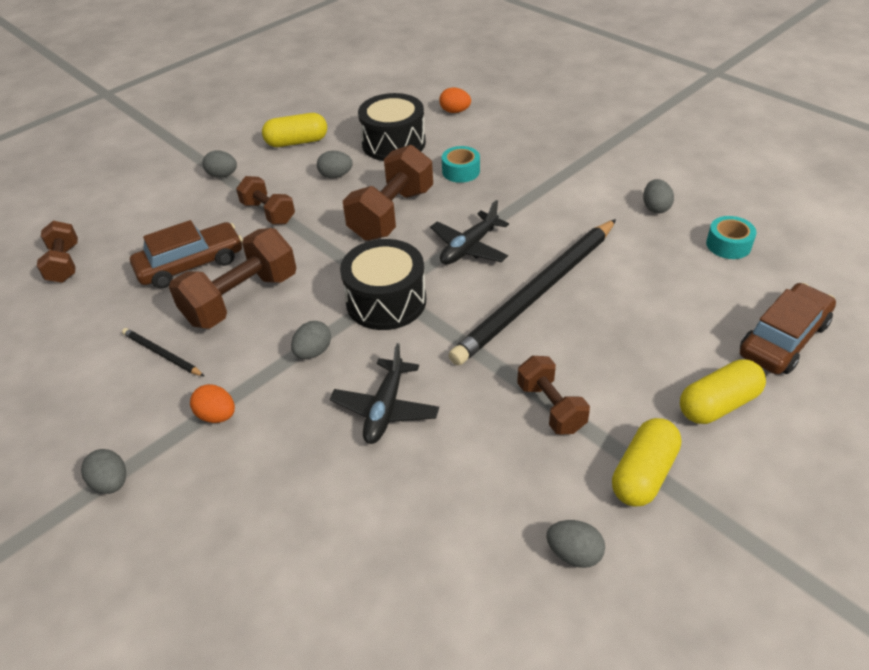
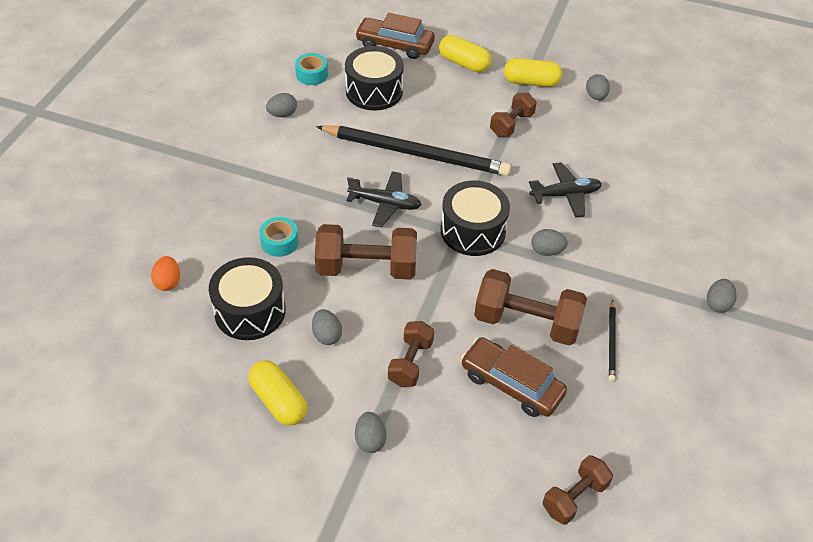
camera: 120 degrees left, 5 degrees up
orange egg [190,384,235,423] -> none
none -> black drum [345,46,404,111]

